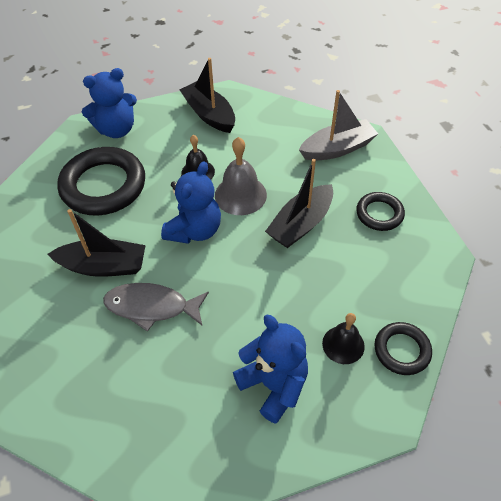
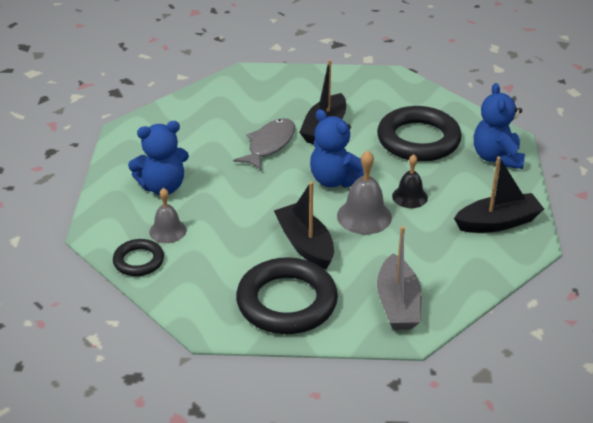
camera: 110 degrees right, 15 degrees down
black bell [322,313,365,364] -> grey bell [149,188,186,243]
black ring [356,192,405,231] -> black ring [236,257,338,334], size x1.89

